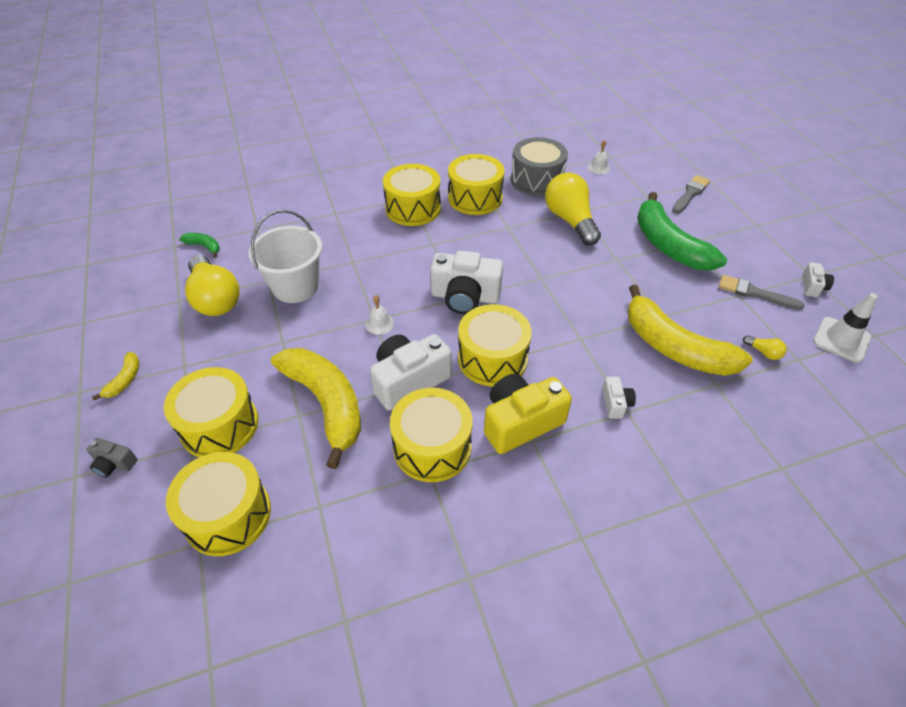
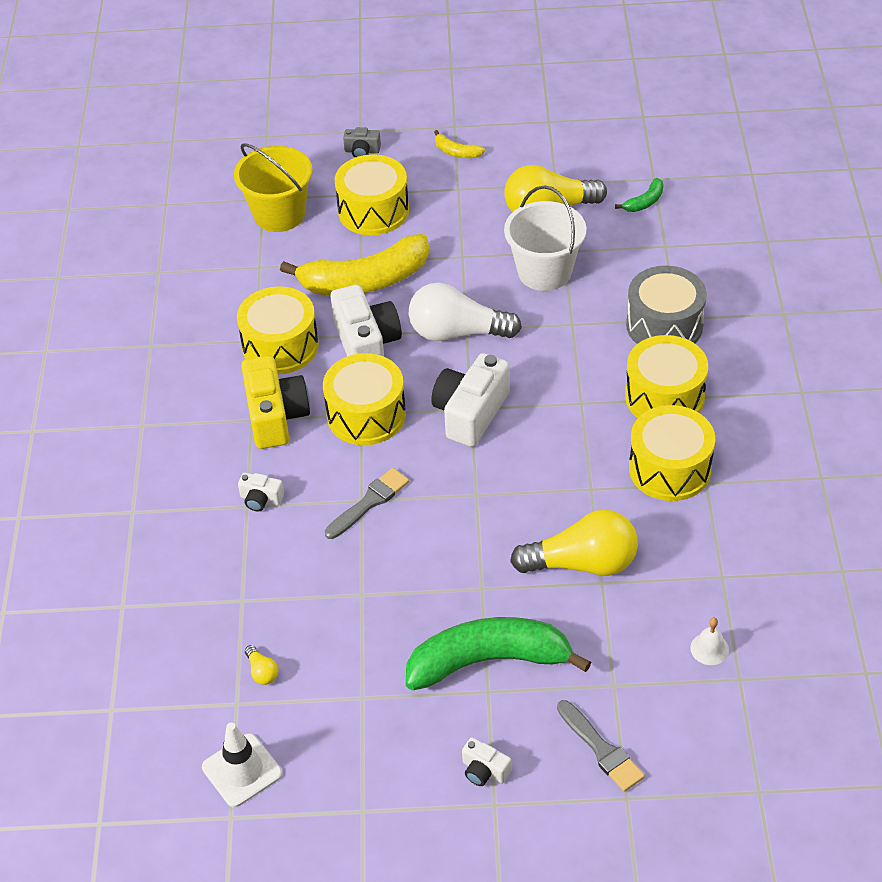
camera: 110 degrees right, 0 degrees up
grey camera [86,438,137,477] -> grey camera turned 120 degrees counterclockwise [343,127,381,157]
yellow drum [166,452,271,556] -> yellow bucket [234,143,313,232]
white bell [365,295,394,335] -> white light bulb [409,282,522,341]
grey drum [511,137,568,196] -> grey drum moved to [626,266,707,344]
yellow banana [628,285,753,376] -> none
grey brush [719,275,805,310] -> grey brush moved to [325,468,409,539]
yellow light bulb [743,335,787,360] -> yellow light bulb turned 90 degrees counterclockwise [245,645,278,685]
white camera [802,262,834,297] -> white camera moved to [462,737,511,786]

